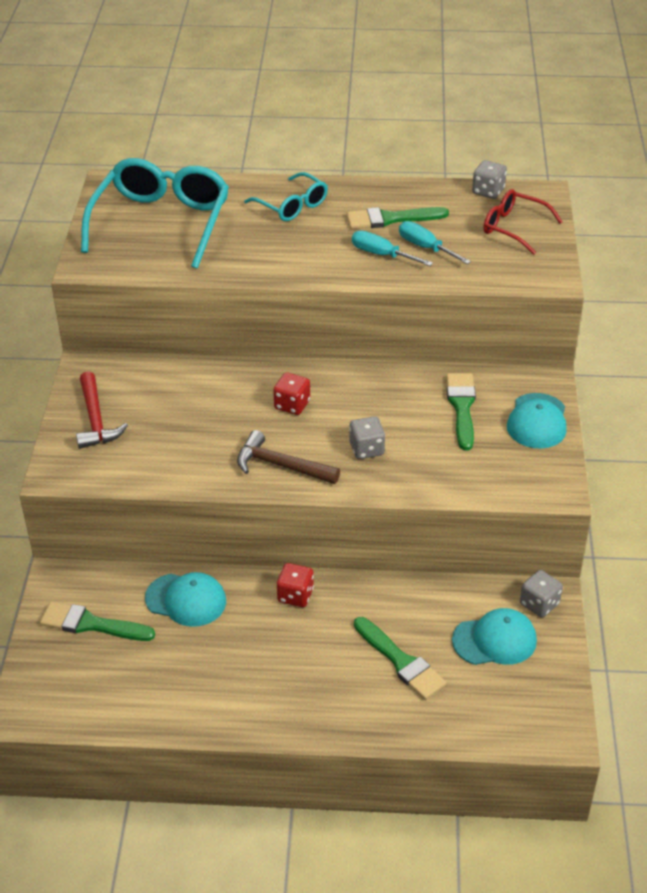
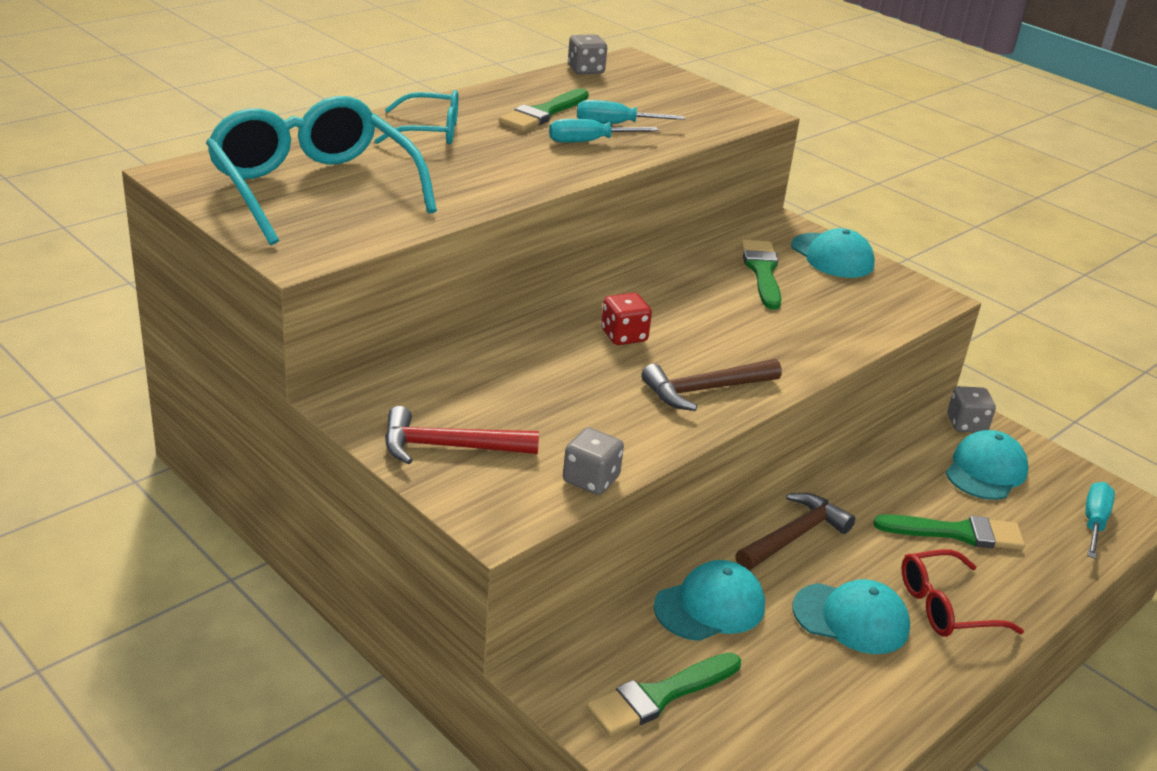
camera: 50 degrees left, 10 degrees down
red hammer [76,372,128,449] -> red hammer turned 150 degrees clockwise [385,406,539,464]
red dice [277,563,314,607] -> brown hammer [735,493,855,571]
grey dice [349,416,385,459] -> grey dice moved to [563,427,624,495]
green brush [446,373,476,450] -> green brush turned 45 degrees clockwise [741,240,782,310]
red glasses [483,189,563,255] -> red glasses moved to [902,549,1024,637]
none -> turquoise cap [792,579,910,654]
none -> turquoise screwdriver [1085,482,1115,559]

